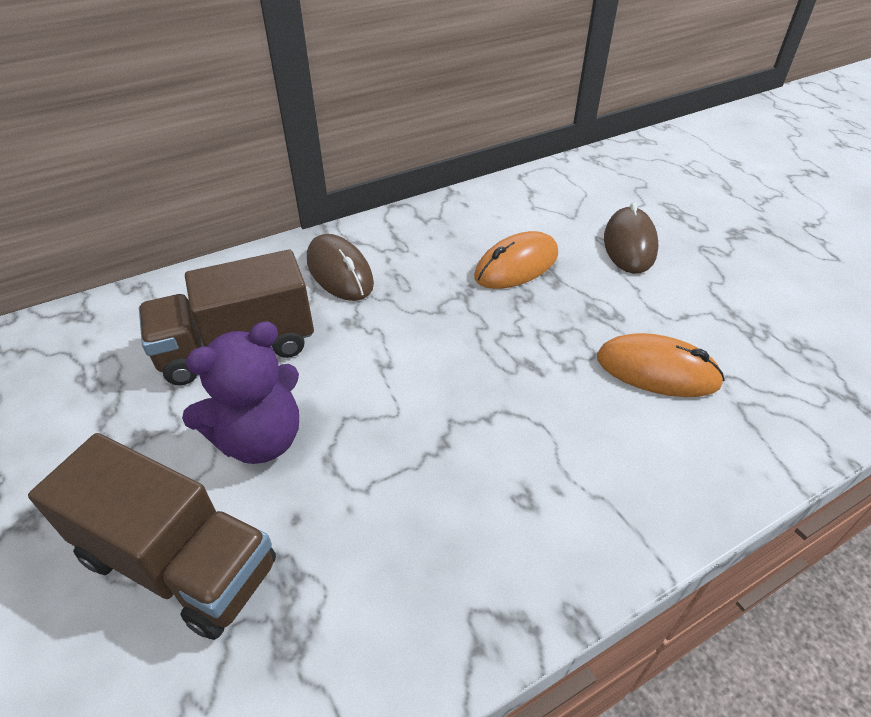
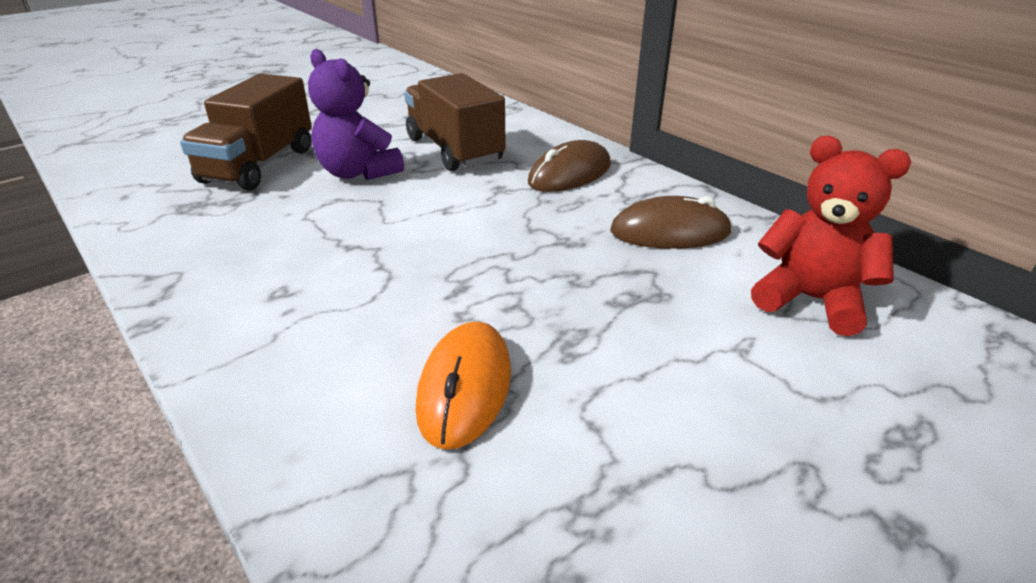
camera: 80 degrees right, 10 degrees down
orange mouse [474,231,558,289] -> none
brown mouse [604,202,659,274] -> brown mouse moved to [610,196,732,249]
none -> red teddy bear [751,136,911,336]

